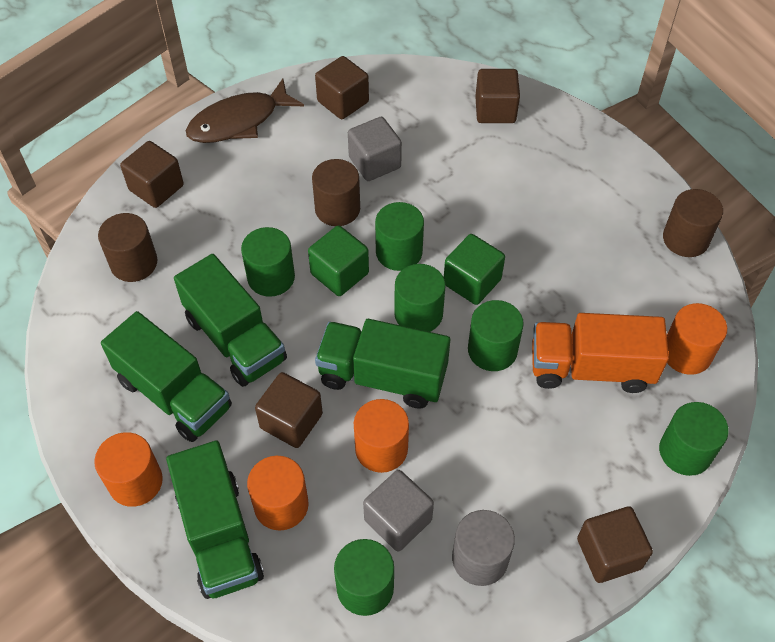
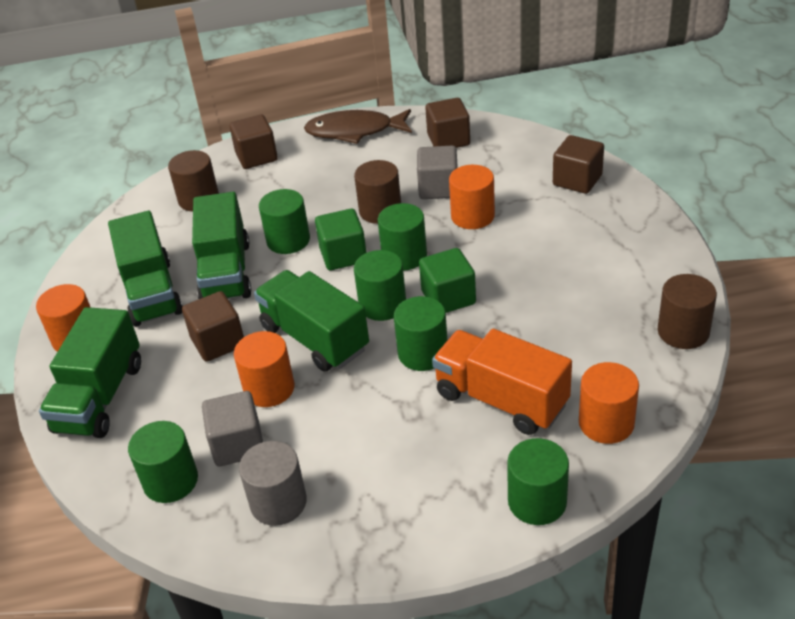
camera: 35 degrees right, 15 degrees down
orange cylinder [247,456,309,530] -> orange cylinder moved to [449,165,495,229]
brown cube [577,506,653,583] -> none

